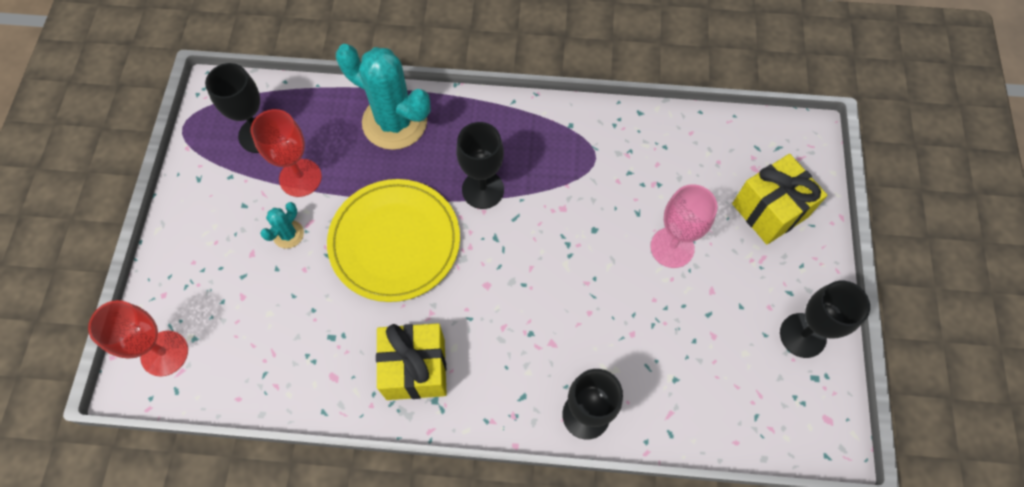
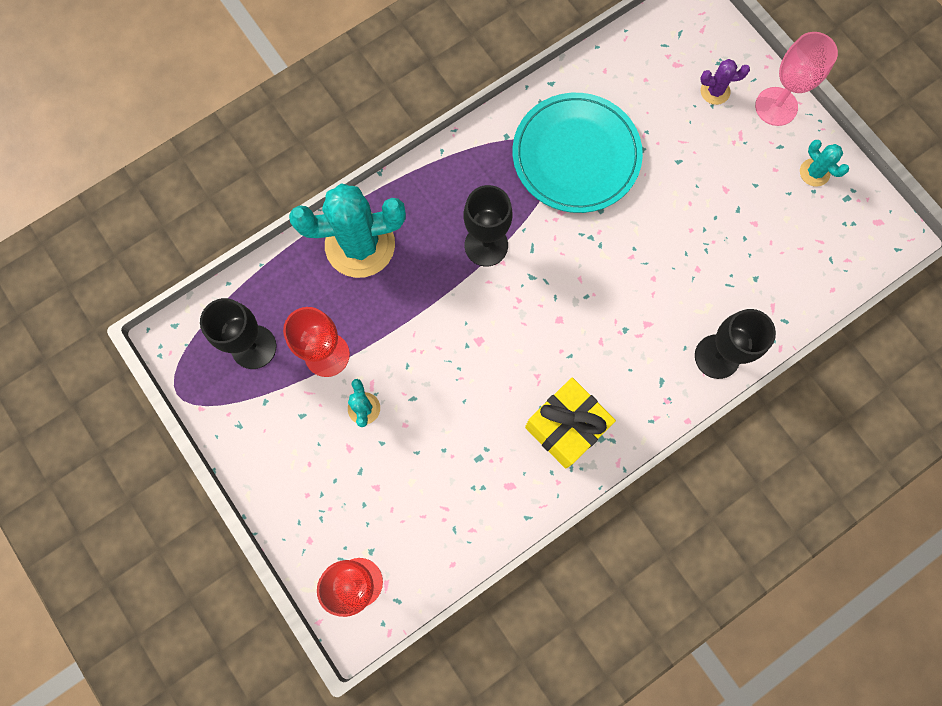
camera: 40 degrees left, 10 degrees up
yellow plate [327,179,460,302] -> none
pink goblet [650,184,718,268] -> pink goblet moved to [755,32,838,126]
yellow gift [732,154,827,244] -> purple cactus [700,59,750,105]
black goblet [780,281,870,358] -> turquoise cactus [800,140,849,187]
none -> turquoise plate [513,93,643,213]

